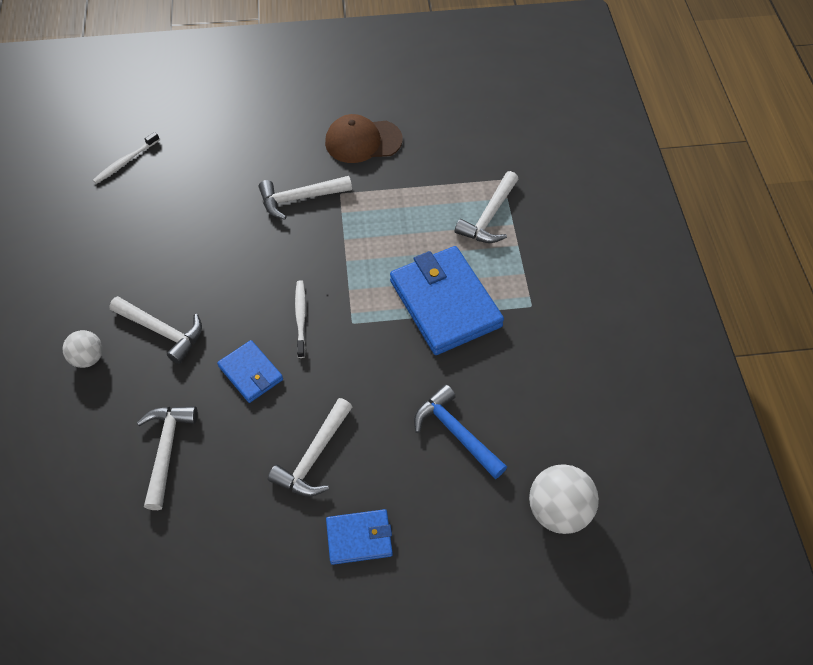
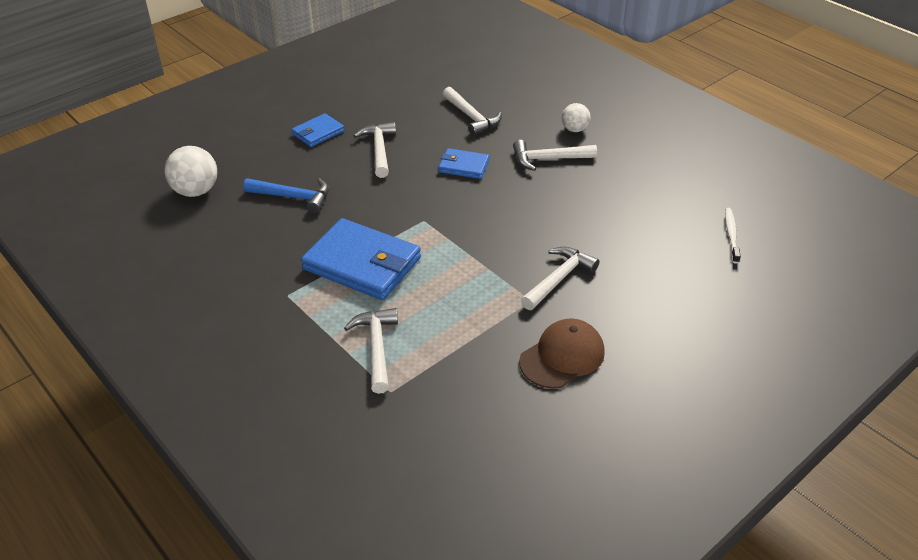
camera: 145 degrees right, 15 degrees down
white toothbrush [295,280,306,358] -> none

